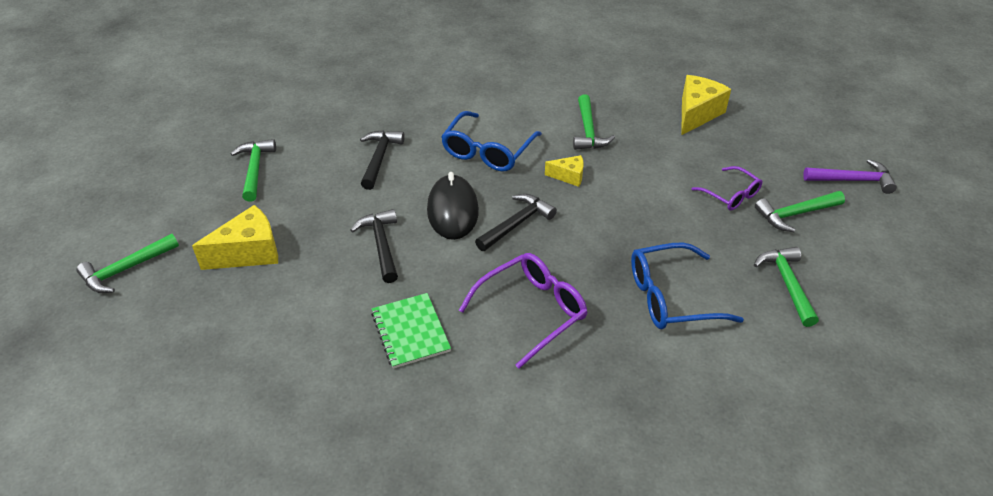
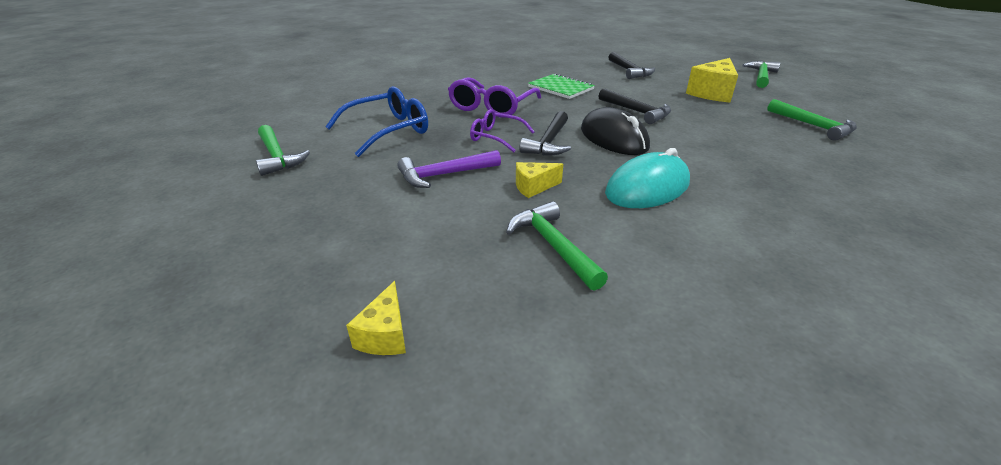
camera: 155 degrees right, 10 degrees down
black hammer [360,130,405,190] -> black hammer moved to [608,52,655,79]
blue glasses [441,111,542,171] -> turquoise mouse [605,148,690,208]
yellow cheese [681,75,731,135] -> yellow cheese [346,281,406,355], size x0.56
purple glasses [692,166,762,211] -> purple glasses moved to [470,109,535,152]
green hammer [755,191,845,232] -> none
purple hammer [803,159,897,194] -> purple hammer moved to [397,150,501,188]

